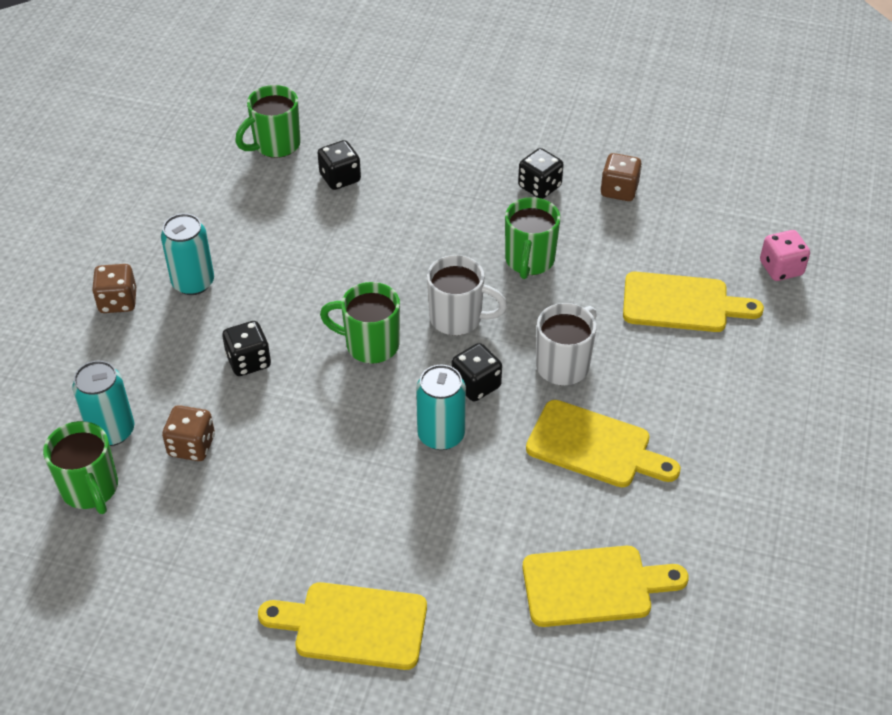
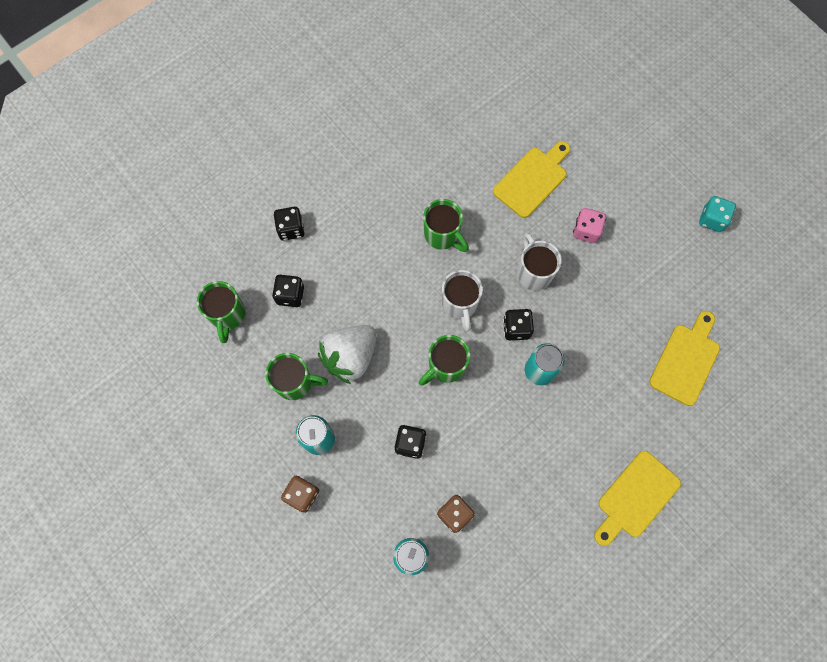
camera: 55 degrees left, 25 degrees up
green mug [43,421,118,514] -> green mug moved to [265,353,328,400]
white mug [427,255,508,336] -> white mug turned 120 degrees clockwise [442,270,483,332]
black dice [518,148,564,199] -> black dice moved to [274,207,305,241]
yellow cutting board [526,400,681,487] -> none
brown dice [600,153,642,201] -> none
pink dice [760,230,810,281] -> pink dice moved to [573,208,606,243]
none -> white strawberry [318,325,377,384]
none -> turquoise dice [699,196,736,232]

